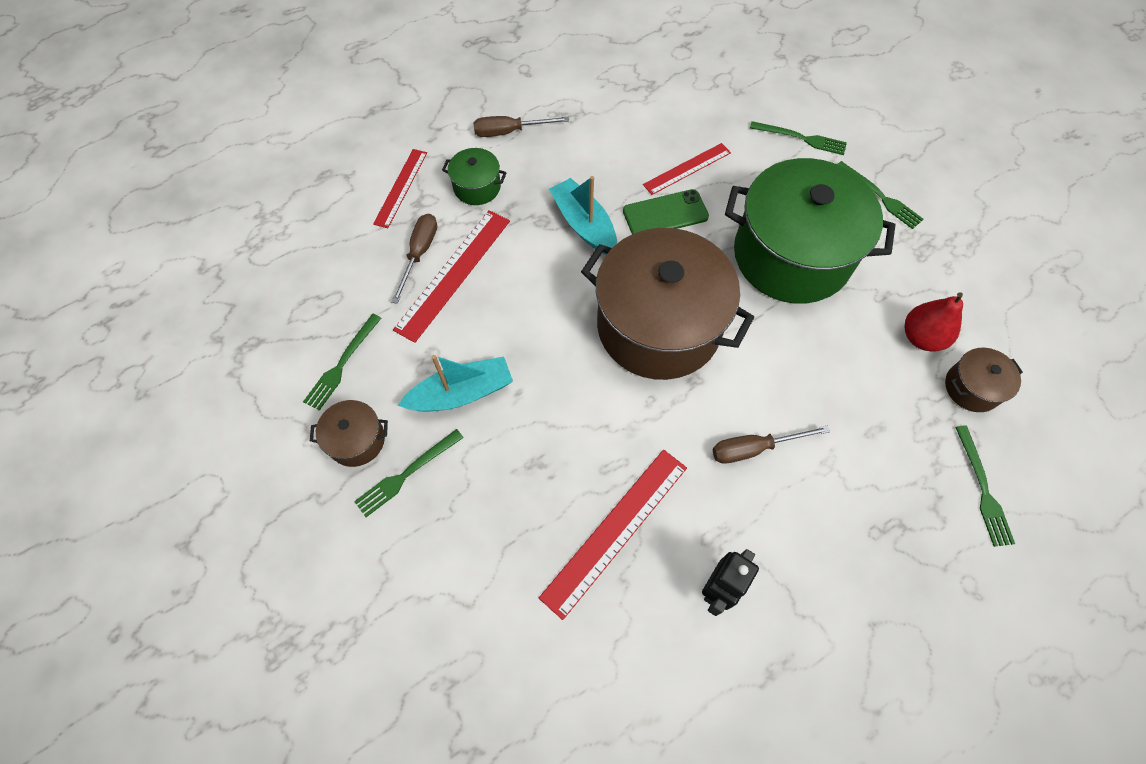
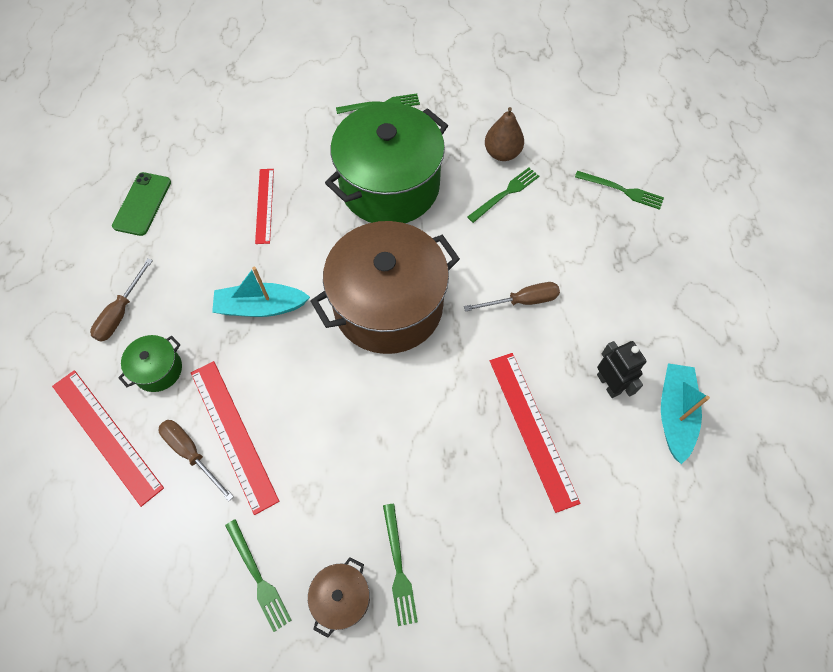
camera: 60 degrees left, 0 degrees up
red ruler [373,149,427,228] -> red ruler [52,370,164,507], size x1.56
turquoise boat [397,355,513,412] -> turquoise boat moved to [661,363,710,464]
green phone [623,189,709,234] -> green phone moved to [112,172,171,236]
brown screwdriver [713,426,830,464] -> brown screwdriver turned 120 degrees counterclockwise [464,282,560,312]
green fork [750,121,847,155] -> green fork moved to [467,168,539,223]
red pear [904,292,963,352] -> brown pear [485,107,524,161]
brown pot [945,348,1023,412] -> none

